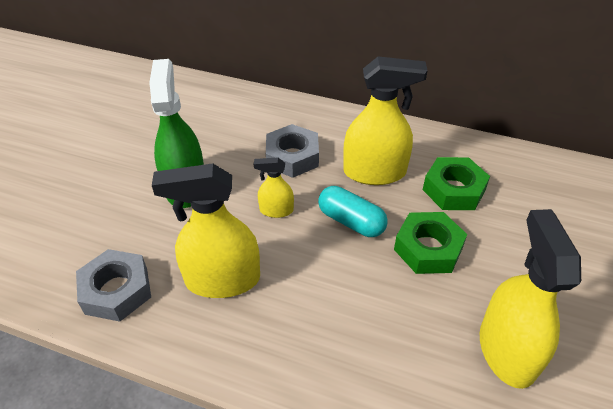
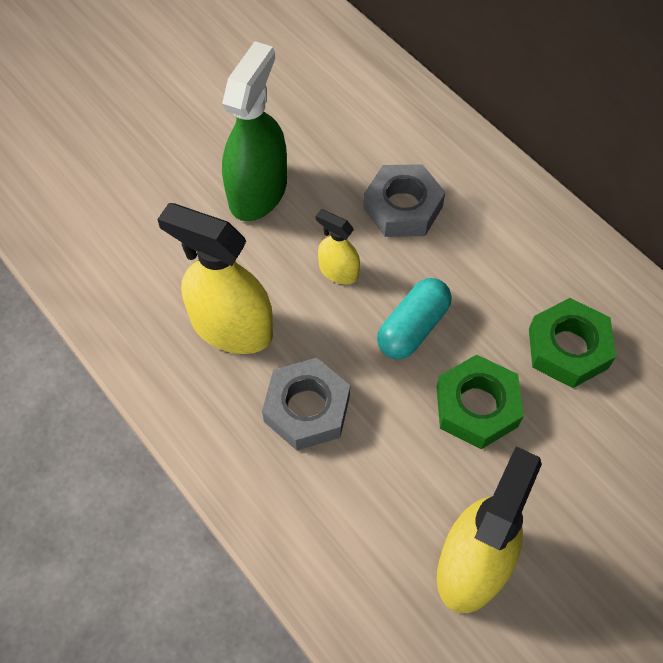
camera: 30 degrees right, 15 degrees up
grey nut [76,249,151,322] -> grey nut moved to [262,358,350,450]
turquoise capsule [318,186,388,237] -> turquoise capsule turned 60 degrees clockwise [377,278,452,359]
yellow spray bottle [343,56,428,185] -> none

